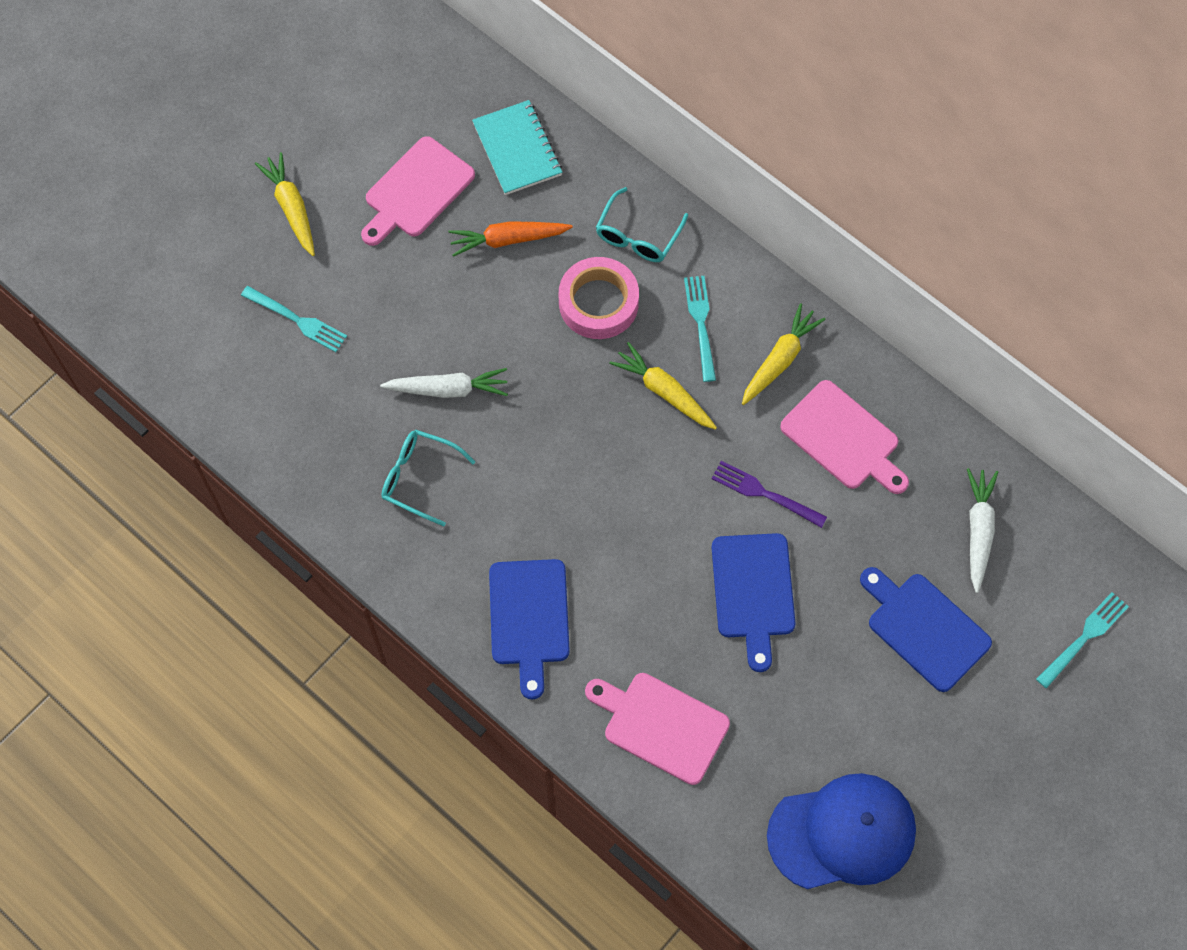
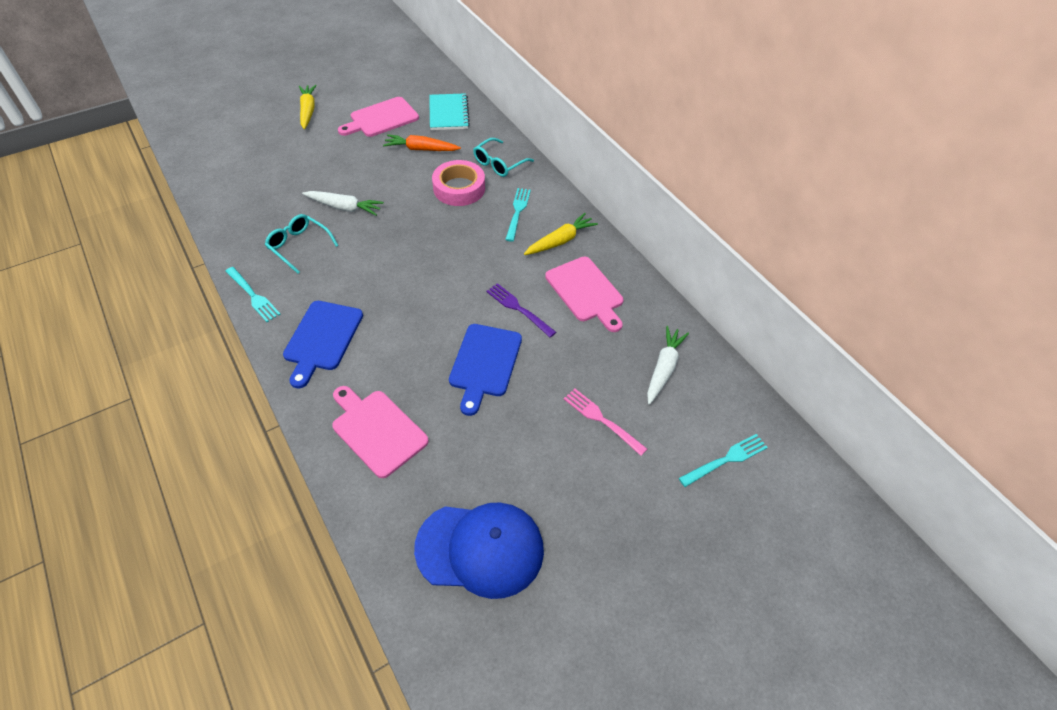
camera: 15 degrees right, 15 degrees down
turquoise fork [241,286,347,352] -> turquoise fork moved to [225,267,281,322]
yellow carrot [609,342,717,430] -> none
blue cutting board [860,567,992,692] -> pink fork [564,389,647,456]

